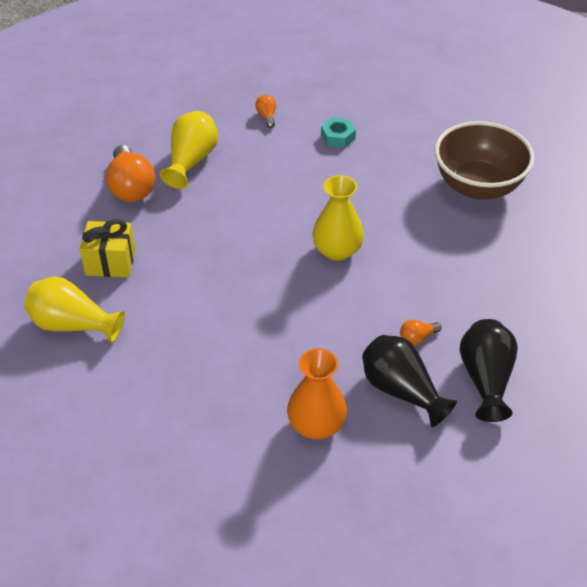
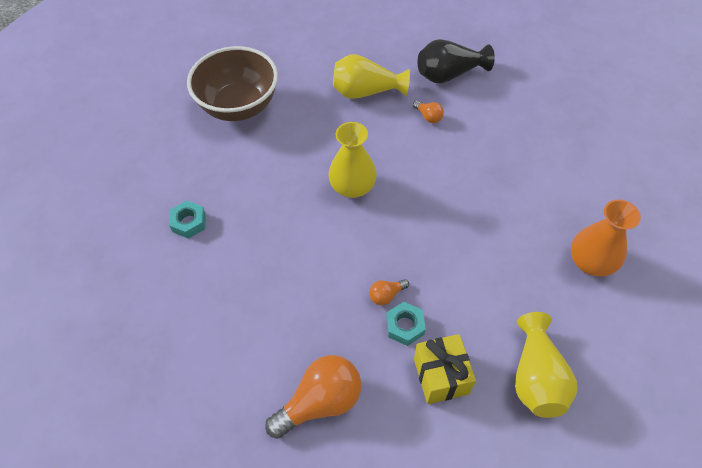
camera: 105 degrees left, 10 degrees up
yellow vase [160,111,218,189] -> yellow vase moved to [333,54,410,99]
orange light bulb [255,95,276,128] -> orange light bulb moved to [369,279,409,305]
orange vase [287,348,347,439] -> orange vase moved to [571,199,641,277]
black vase [362,335,457,427] -> none
none -> turquoise nut [386,302,426,346]

